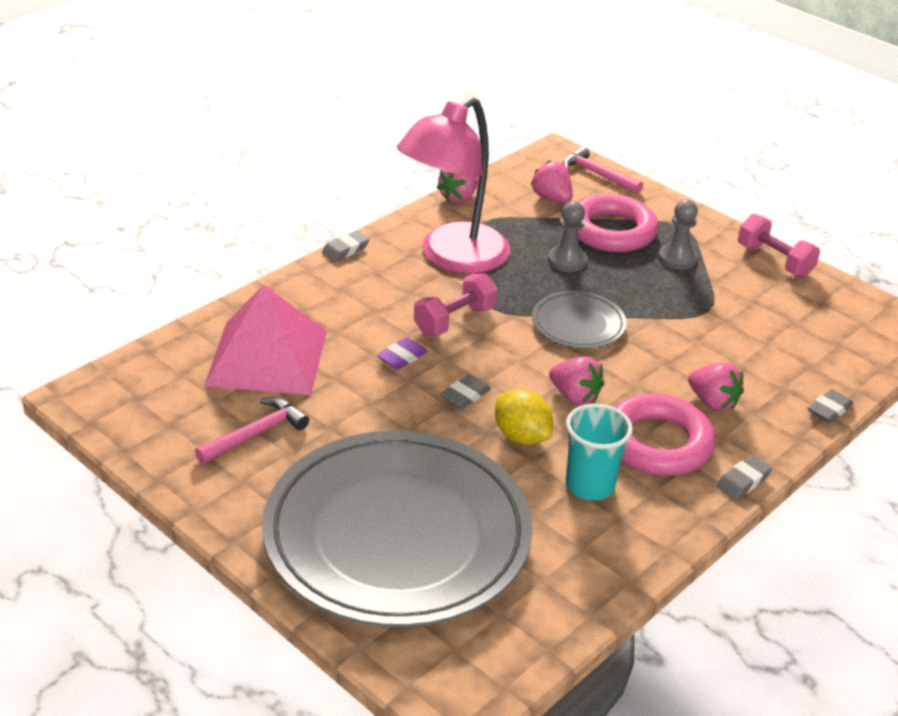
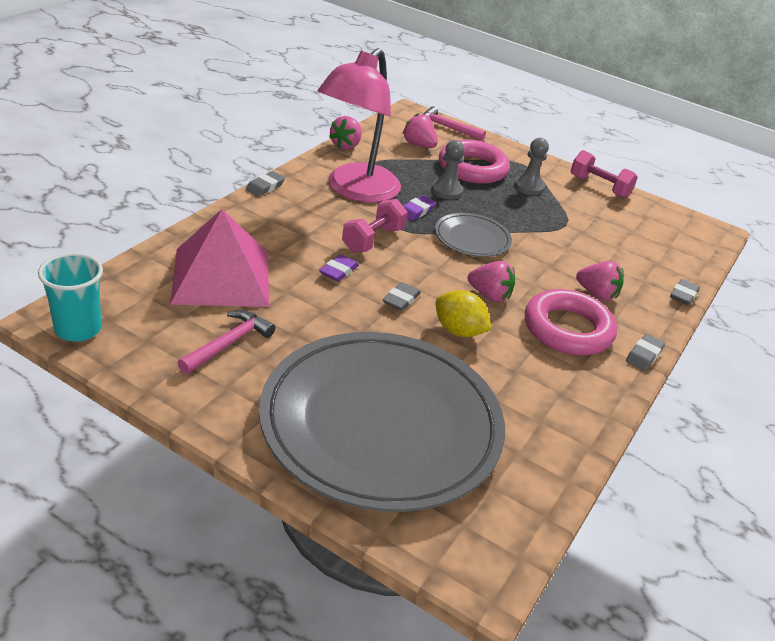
camera: 15 degrees left, 0 degrees up
turquoise cup [566,403,633,501] -> turquoise cup moved to [38,253,103,342]
none -> purple eraser [403,195,436,221]

